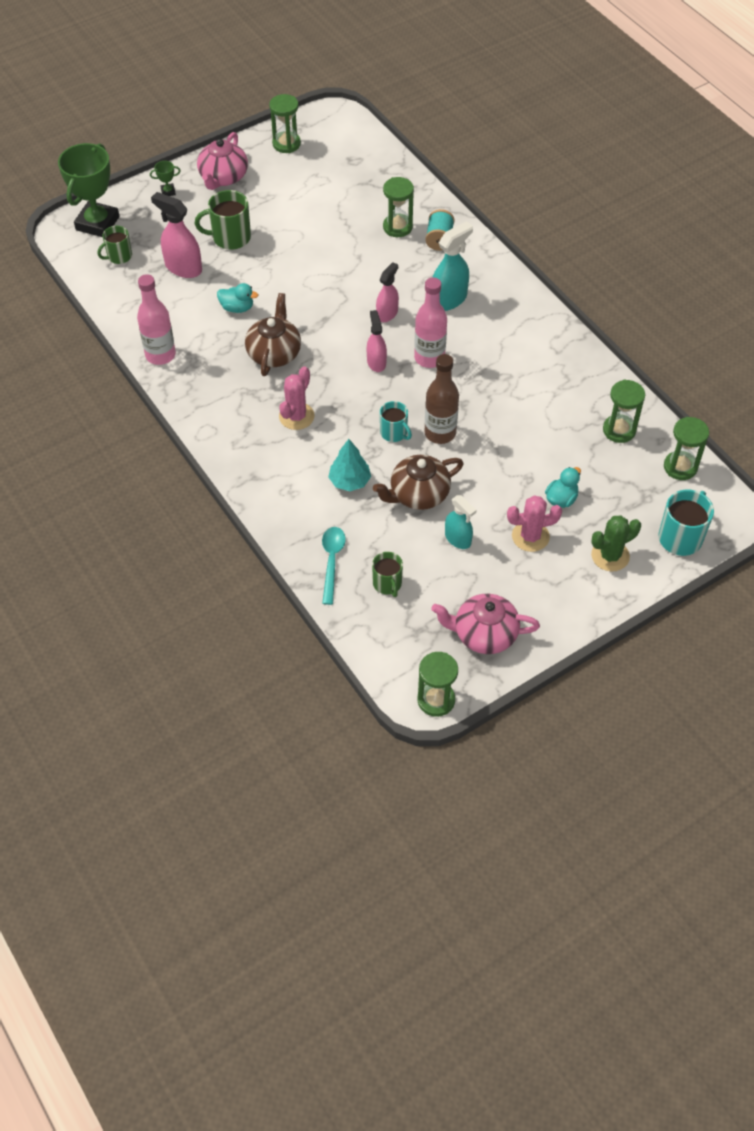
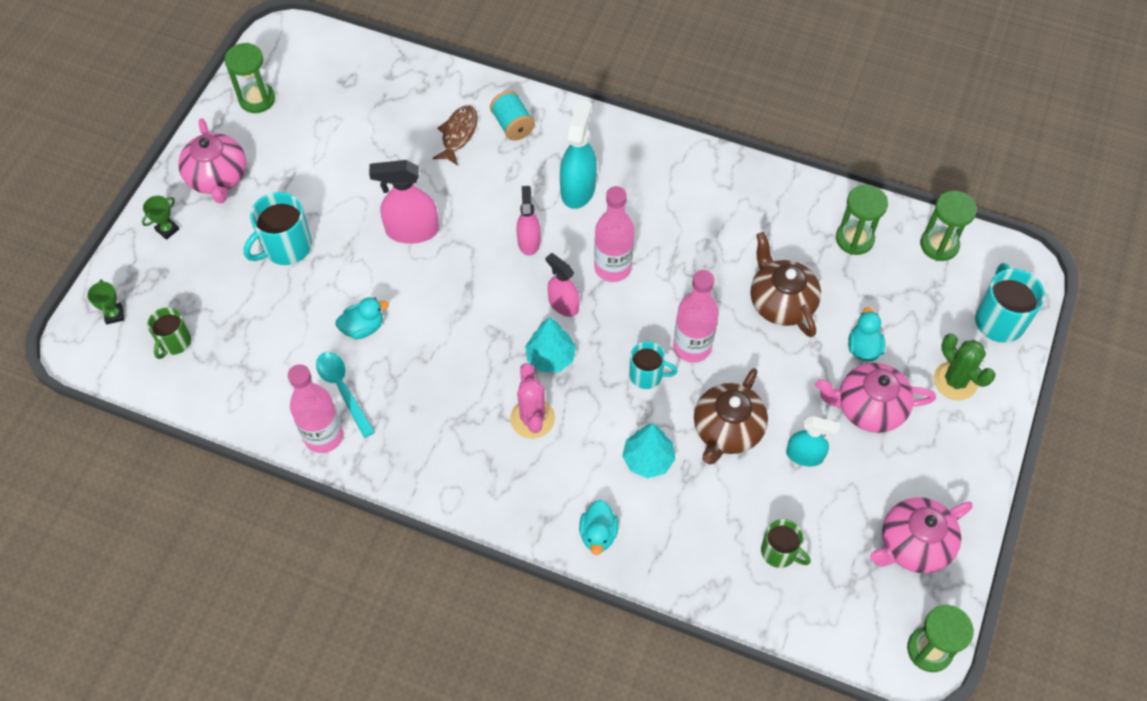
camera: 35 degrees left, 5 degrees up
green trophy [58,143,120,237] -> green trophy [87,279,124,324], size x0.40
pink spray bottle [151,192,202,278] -> pink spray bottle moved to [369,160,439,244]
green mug [195,190,251,250] -> turquoise mug [243,192,312,265]
brown teapot [245,293,301,376] -> brown teapot moved to [751,232,821,337]
turquoise spoon [322,527,346,605] -> turquoise spoon moved to [316,352,375,438]
green hourglass [383,177,414,237] -> brown fish [432,105,478,165]
brown bottle [424,354,459,444] -> pink bottle [673,270,719,363]
pink cactus [507,495,562,552] -> pink teapot [815,363,936,433]
green cactus [591,515,641,572] -> green cactus turned 60 degrees counterclockwise [934,334,996,400]
none -> turquoise tree [525,317,576,372]
none -> turquoise duck [579,500,618,555]

